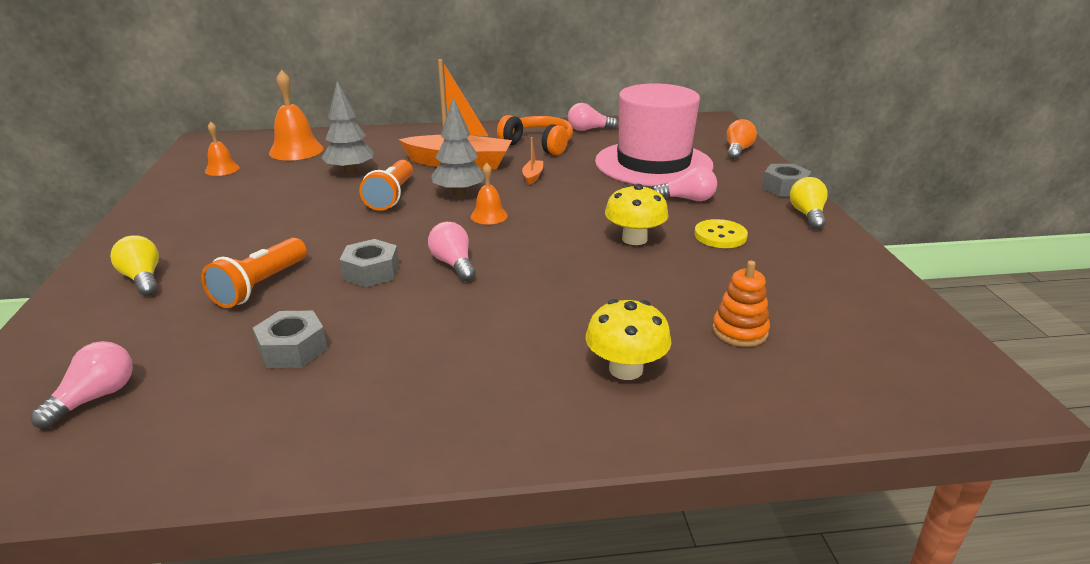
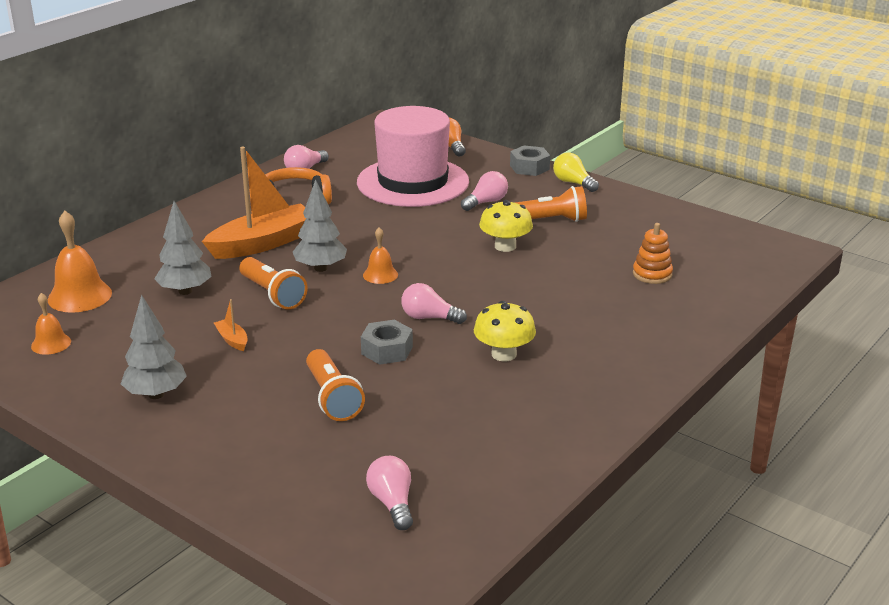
camera: 45 degrees left, 0 degrees up
yellow light bulb [110,235,159,296] -> none
grey nut [253,311,327,368] -> none
orange boat [522,137,543,185] -> orange boat moved to [214,299,248,351]
yellow mushroom [586,299,671,380] -> yellow mushroom moved to [474,301,536,361]
yellow button [694,219,748,248] -> orange flashlight [515,186,587,222]
none -> grey tree [121,295,187,399]

